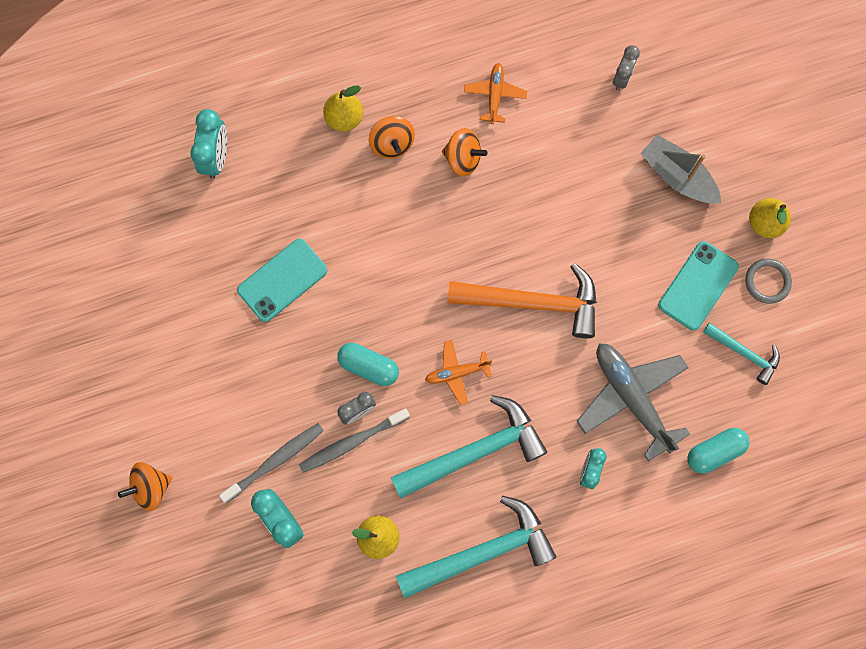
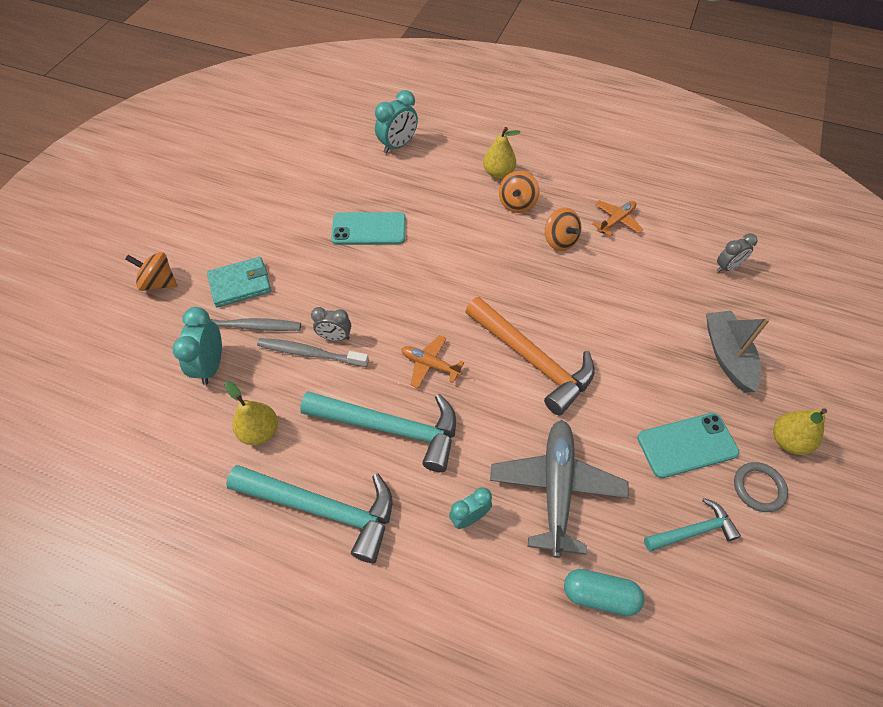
camera: 40 degrees right, 20 degrees down
turquoise capsule [337,343,399,386] -> none
turquoise hammer [703,323,780,385] -> turquoise hammer turned 90 degrees counterclockwise [644,498,741,552]
none -> turquoise wallet [207,257,271,307]

